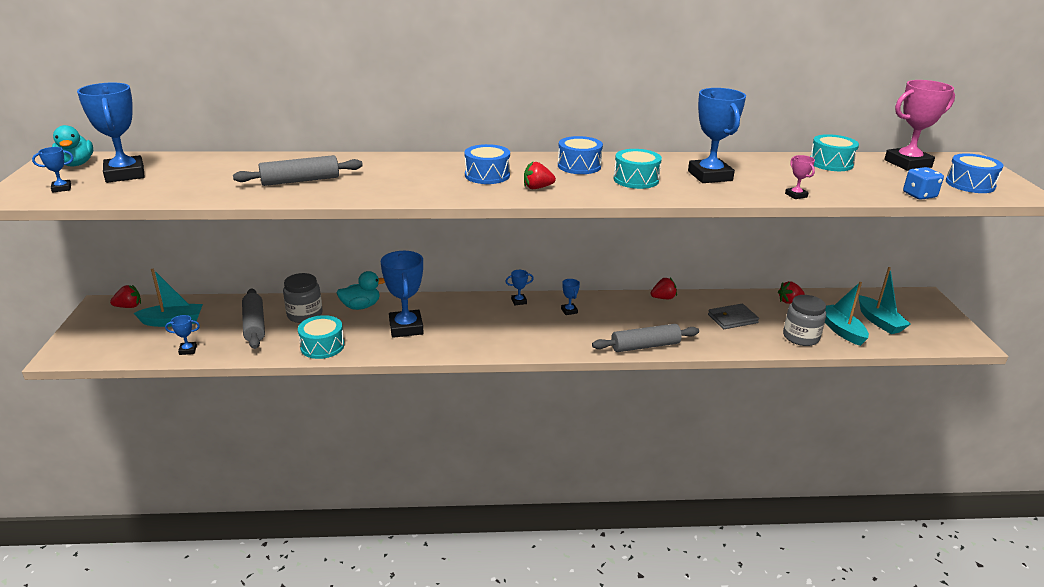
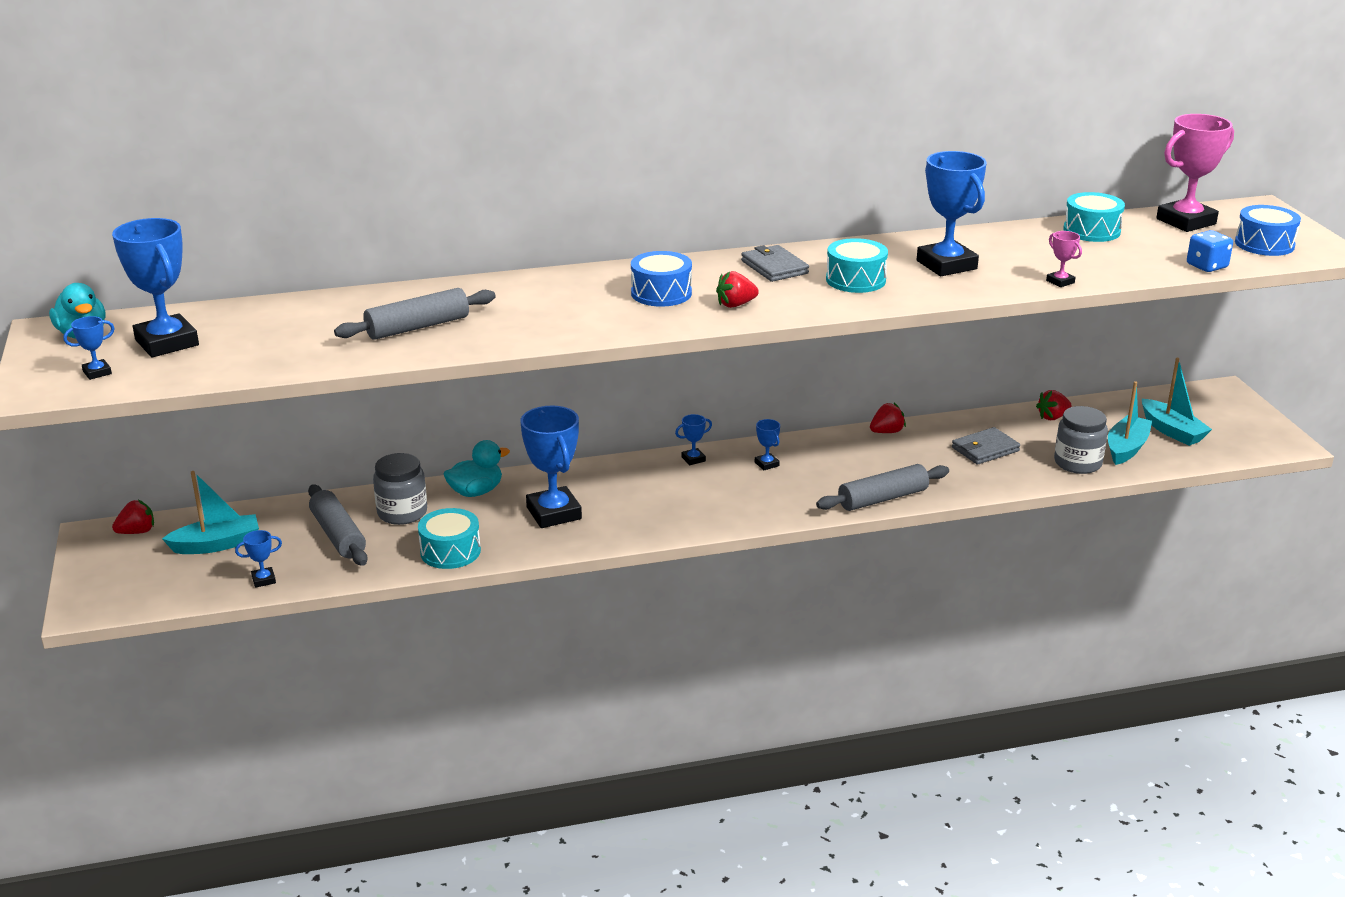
camera: 10 degrees left, 0 degrees up
blue drum [558,136,603,174] -> grey wallet [741,245,809,282]
turquoise boat [825,282,869,346] -> turquoise boat turned 60 degrees clockwise [1108,381,1152,465]

